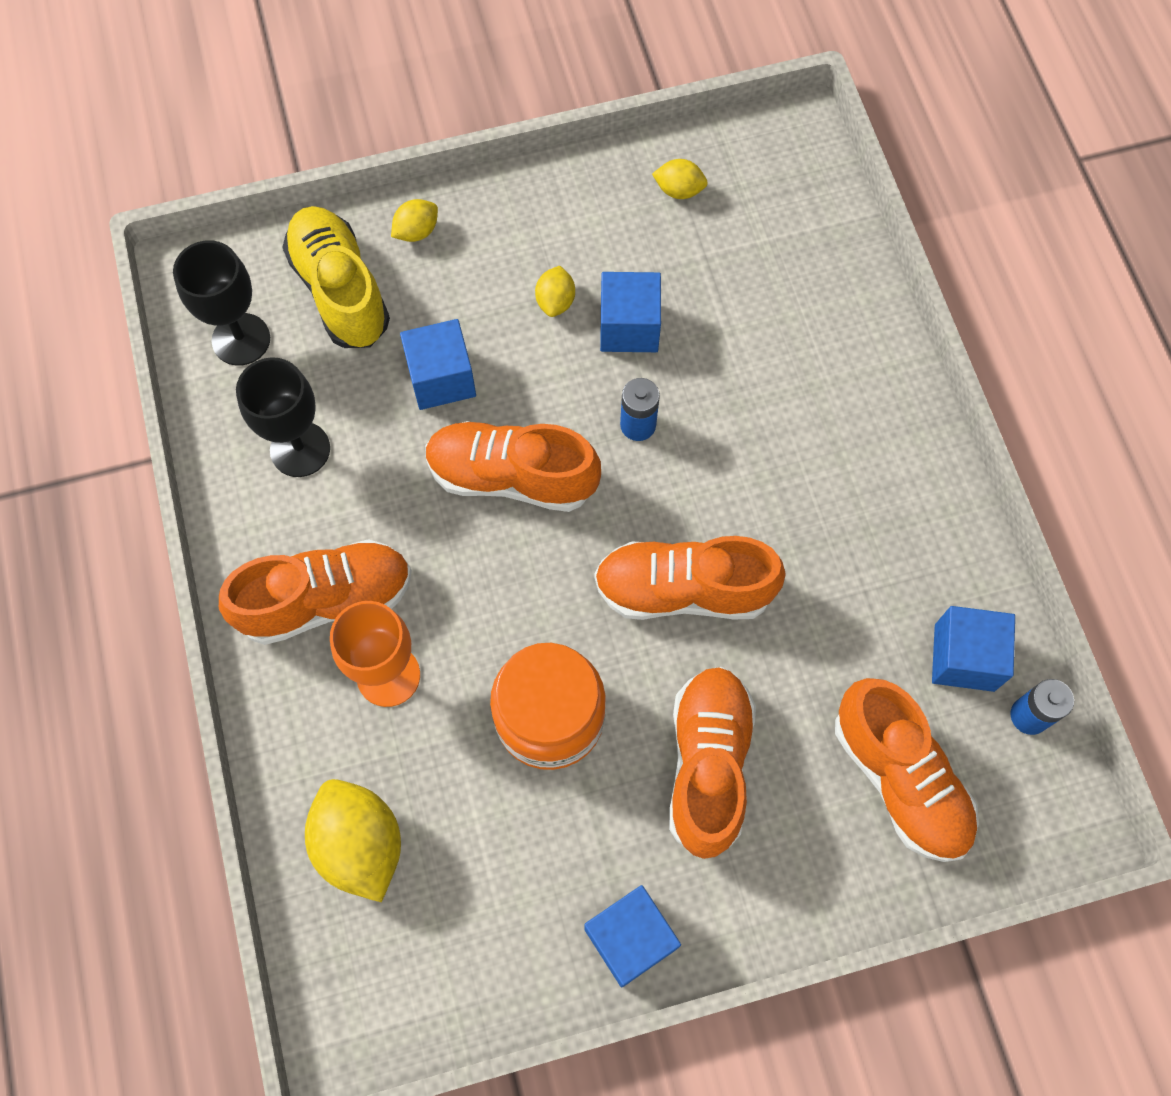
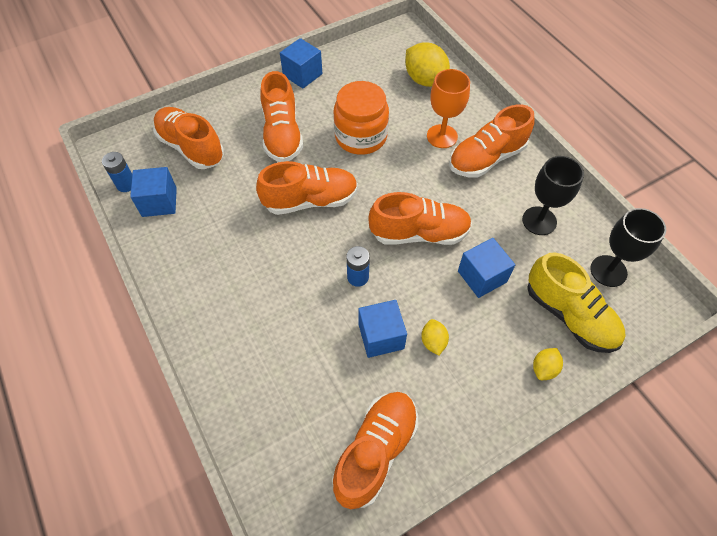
camera: 165 degrees right, 10 degrees down
yellow lemon [652,159,708,199] -> orange shoe [332,392,418,509]

